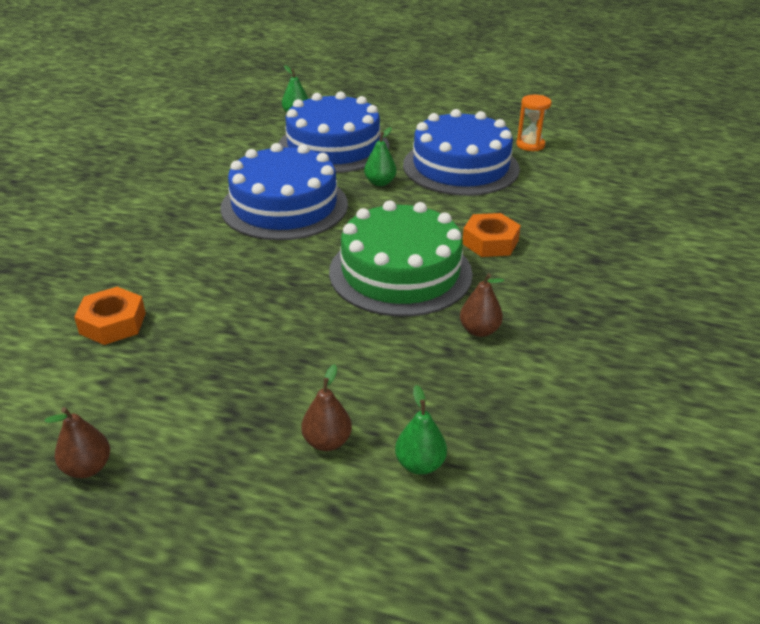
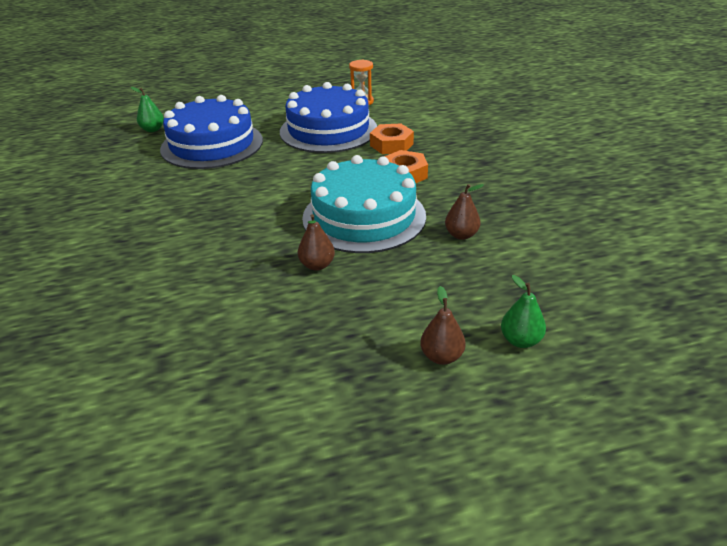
camera: 30 degrees left, 0 degrees up
brown pear [45,407,110,478] -> brown pear moved to [298,214,335,271]
orange nut [74,287,146,345] -> orange nut moved to [370,124,414,154]
blue cake [220,143,348,240] -> none
green cake [329,200,473,317] -> turquoise cake [302,155,426,253]
green pear [364,127,397,186] -> none

